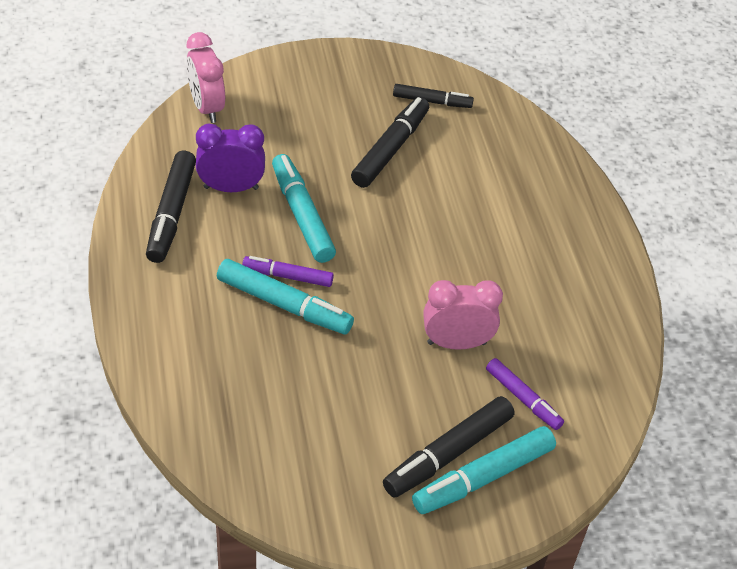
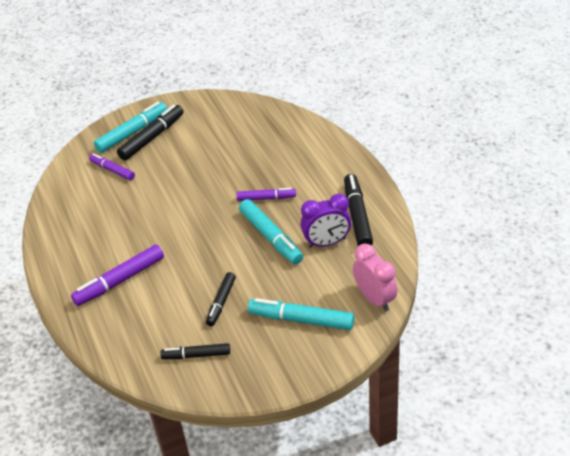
camera: 175 degrees right, 5 degrees down
turquoise marker [217,259,354,334] -> turquoise marker moved to [248,298,354,330]
black marker [351,97,429,188] -> black marker [206,272,236,326], size x0.63
pink clock [423,280,503,350] -> none
none -> purple marker [71,245,164,306]

